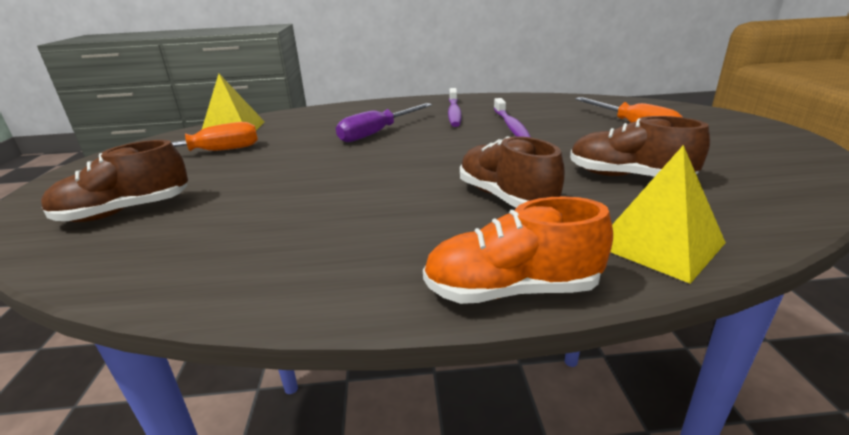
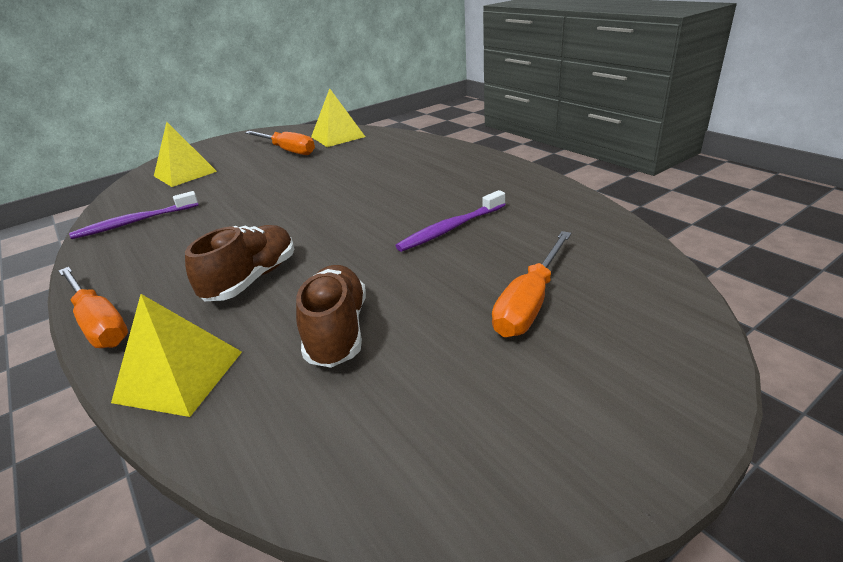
camera: 60 degrees right, 5 degrees up
brown shoe [41,140,188,222] -> yellow pyramid [154,122,217,187]
purple screwdriver [336,103,432,142] -> none
orange shoe [423,196,613,304] -> orange screwdriver [59,267,128,348]
purple toothbrush [448,88,462,127] -> purple toothbrush moved to [69,191,199,239]

